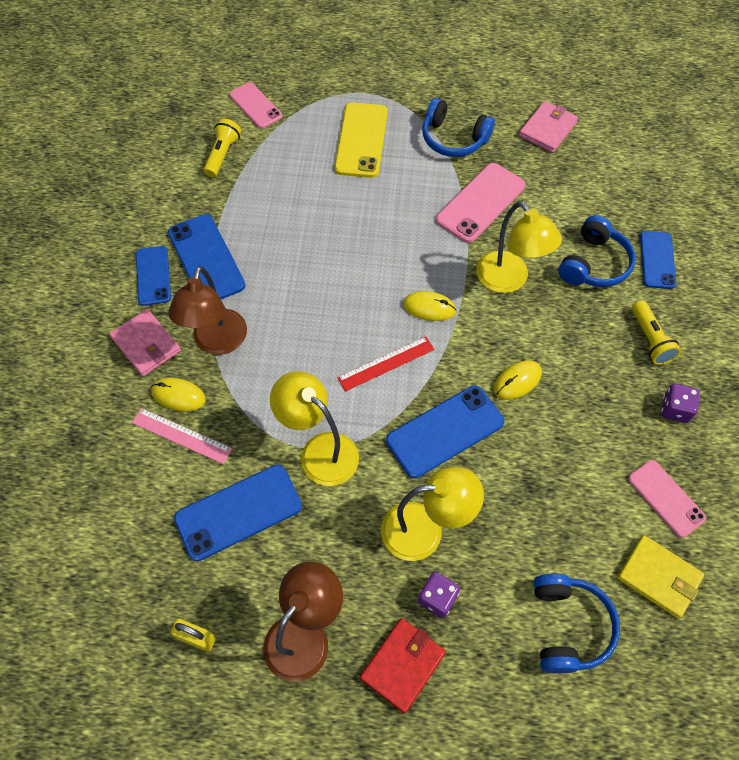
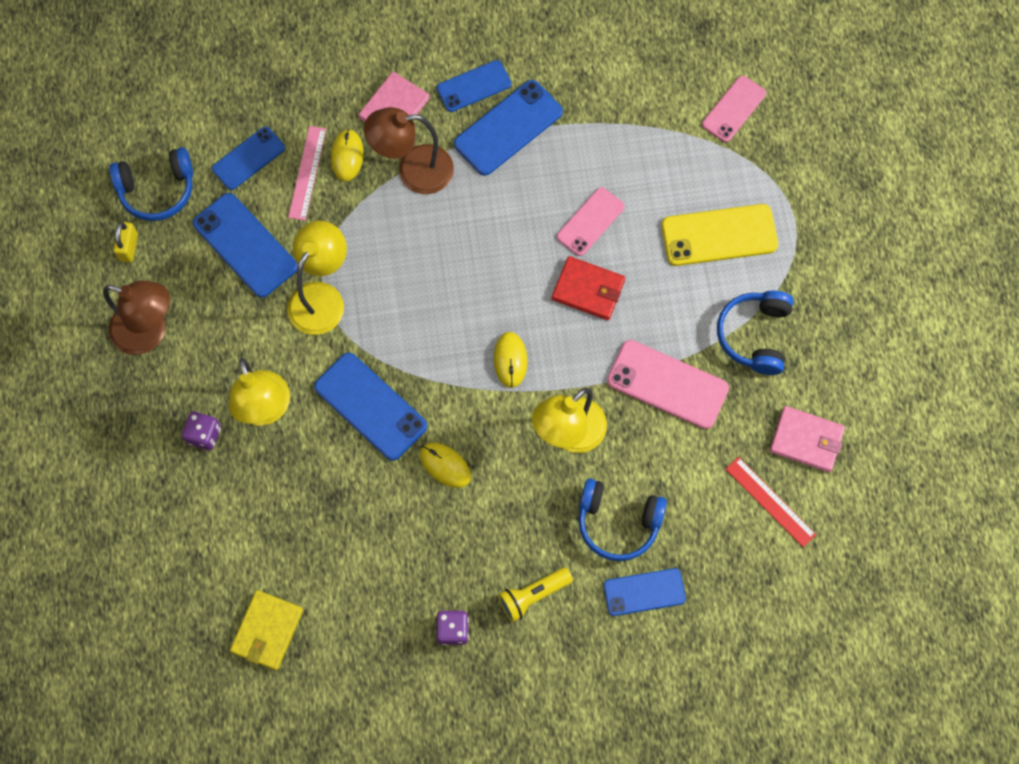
camera: 75 degrees right, 10 degrees up
yellow flashlight [203,119,241,177] -> none
red ruler [337,337,434,391] -> red ruler moved to [726,457,816,547]
red wallet [360,618,446,713] -> red wallet moved to [552,256,625,320]
blue headphones [534,574,620,673] -> blue headphones moved to [109,147,193,221]
pink phone [628,460,706,538] -> pink phone moved to [557,187,625,256]
none -> blue phone [212,127,285,190]

